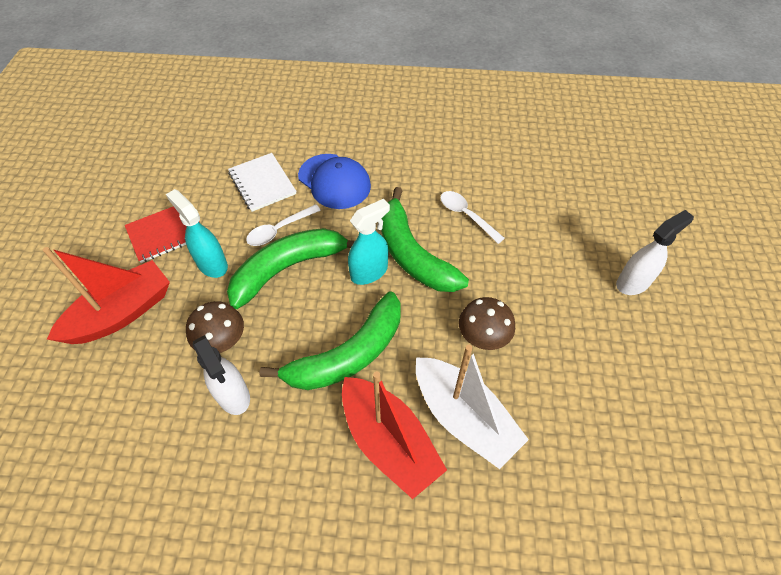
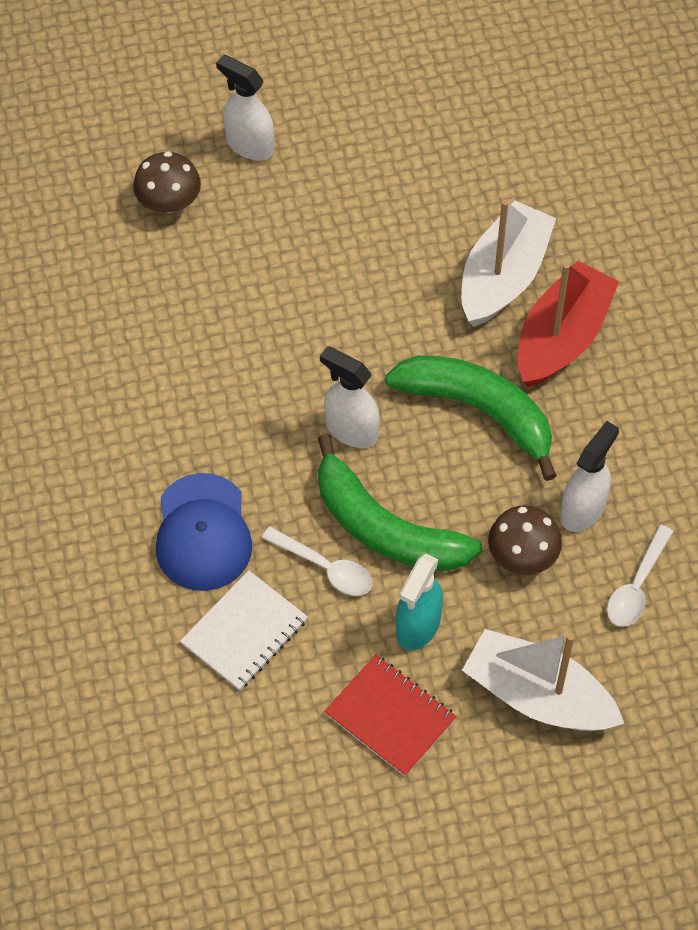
camera: 110 degrees left, 5 degrees up
red boat [43,247,170,344] -> white boat [462,629,624,731]
blue cap [298,154,371,209] -> blue cap turned 150 degrees clockwise [155,473,252,591]
turquoise spray bottle [348,199,390,285] -> white spray bottle [320,346,380,448]
green banana [381,187,469,292] -> none
white spoon [440,191,505,244] -> white spoon moved to [607,525,674,627]
brown mushroom [459,297,515,350] -> brown mushroom moved to [133,151,201,213]

